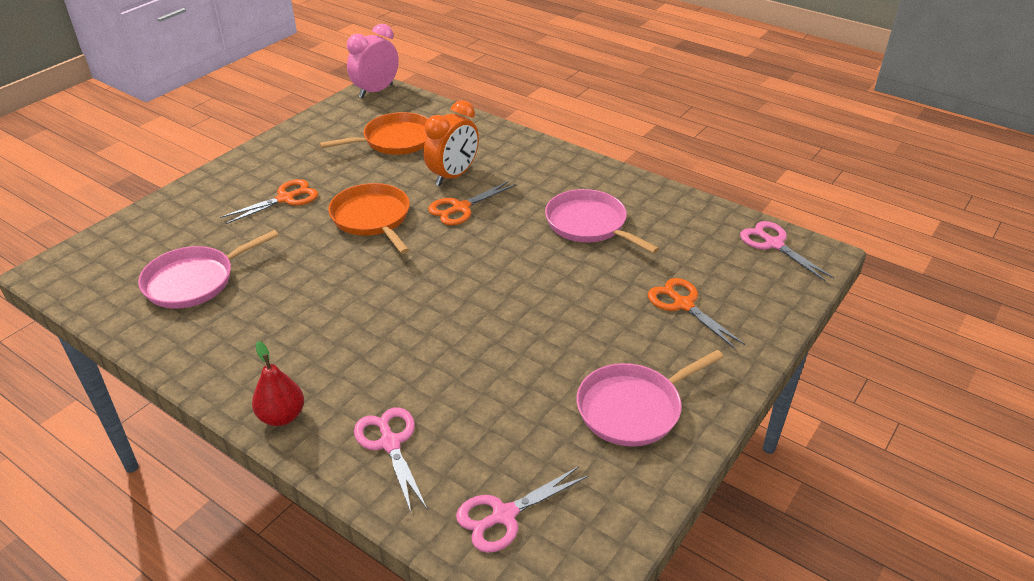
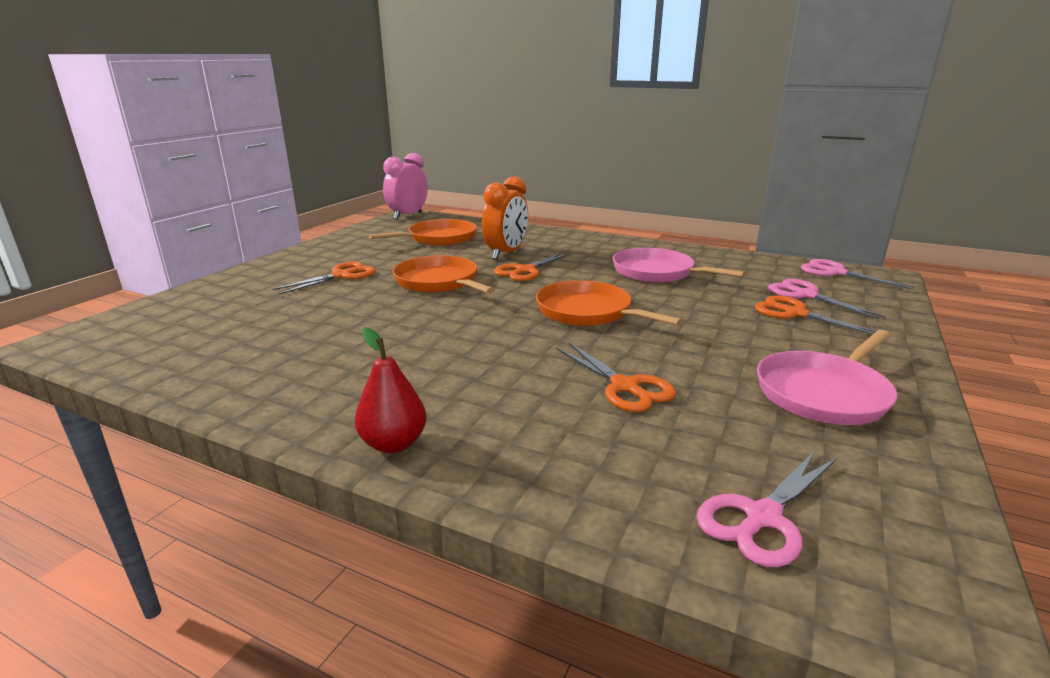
camera: 10 degrees left, 15 degrees down
pink pan [138,230,279,309] -> none
pink scissors [354,407,427,512] -> pink scissors moved to [768,279,886,319]
none -> orange pan [536,280,683,326]
none -> orange scissors [556,343,676,412]

